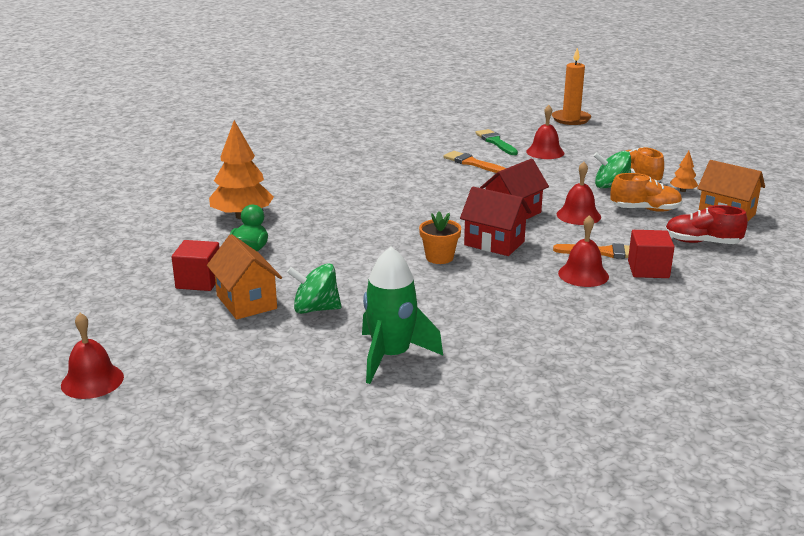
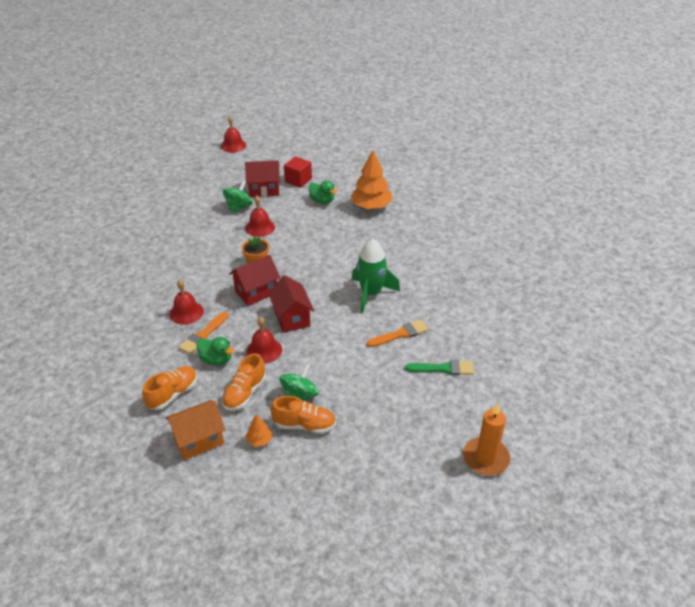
camera: 115 degrees right, 15 degrees up
orange house [207,234,282,320] -> red house [245,160,280,197]
green rocket [362,247,443,384] -> green rocket moved to [352,239,400,313]
red bell [526,105,564,159] -> red bell moved to [245,196,275,237]
red cube [628,230,675,278] -> none
red shoe [665,205,748,244] -> orange shoe [142,366,197,410]
none -> green duck [196,337,235,366]

